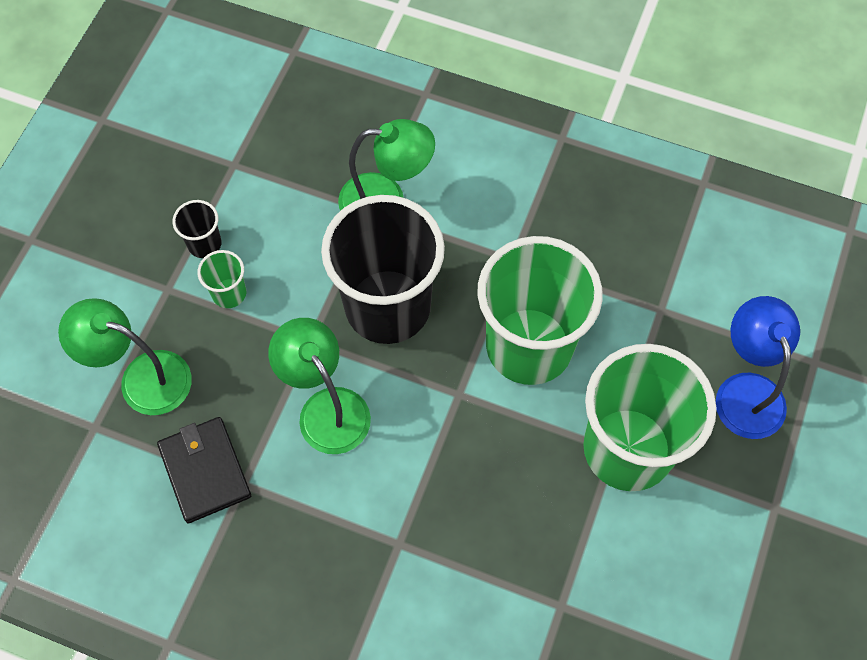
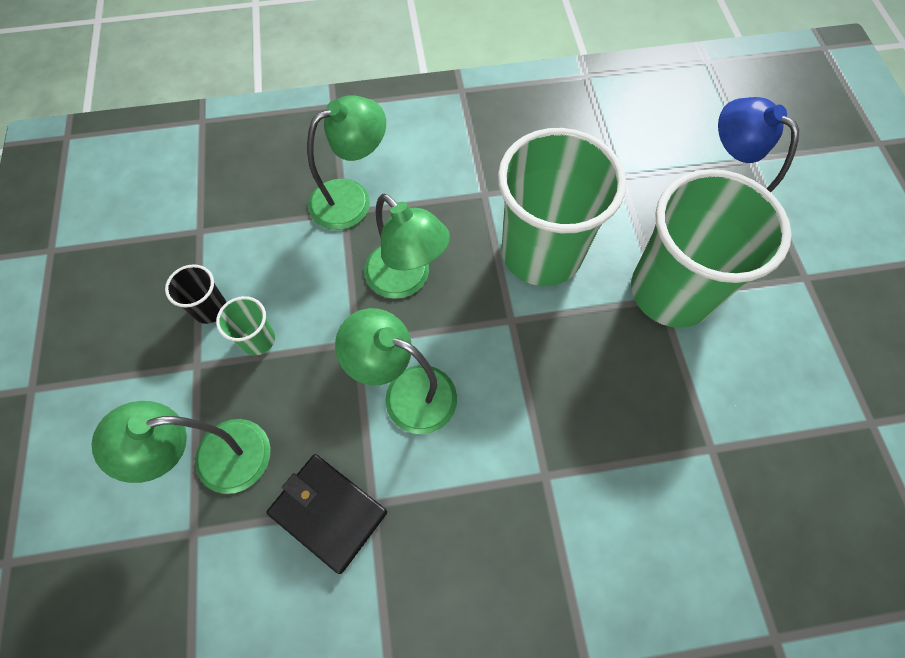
camera: 30 degrees left, 0 degrees up
black cup [321,195,445,344] -> green lamp [364,194,450,299]

